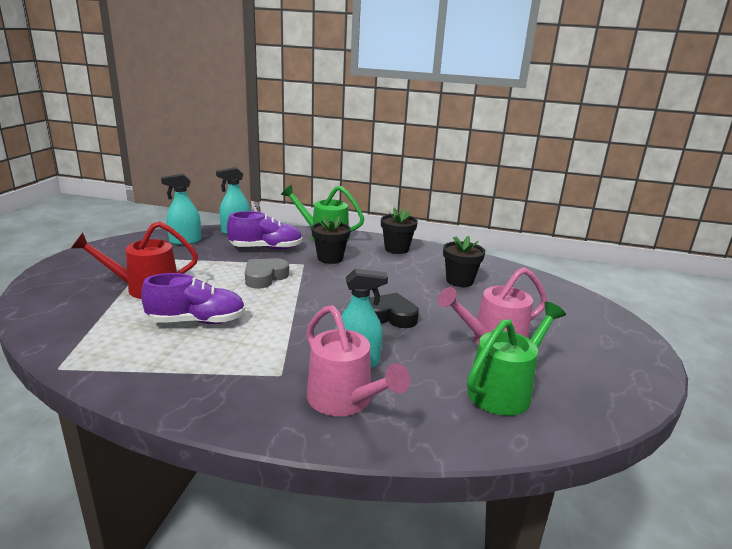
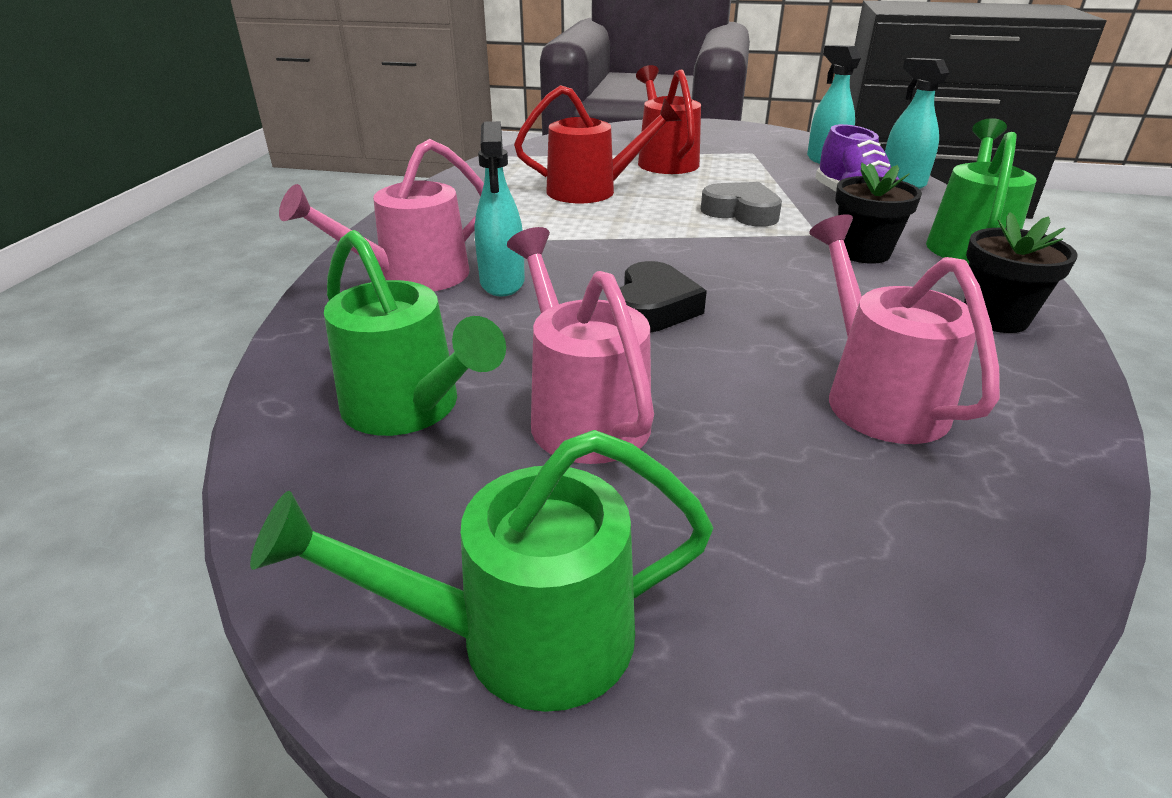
camera: 90 degrees right, 10 degrees up
purple shoe [141,273,245,324] -> red watering can [514,85,681,203]
black flower pot [443,236,485,287] -> pink watering can [809,214,1000,444]
none -> green watering can [250,430,713,712]

